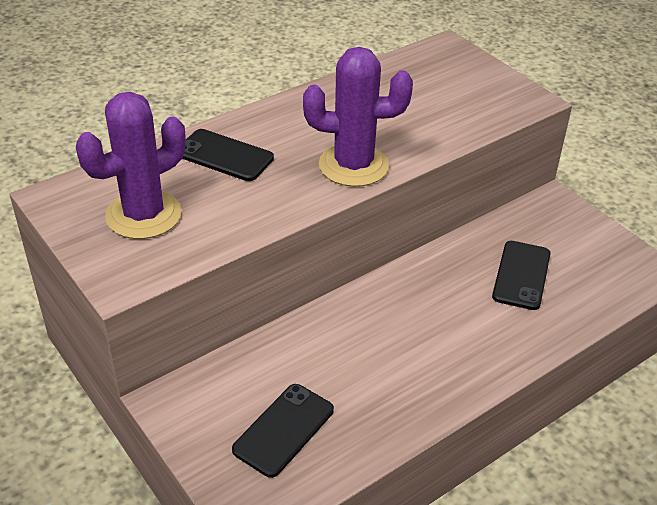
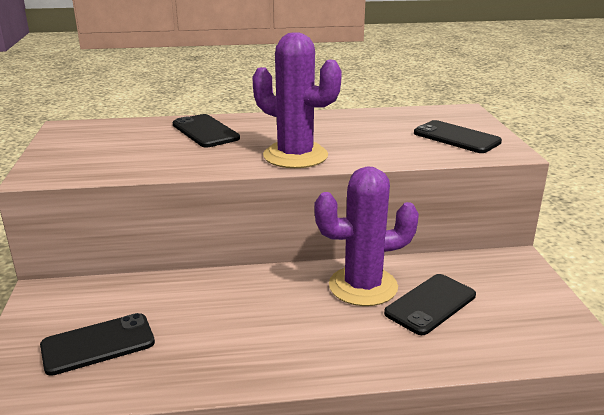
camera: 30 degrees right, 15 degrees down
purple cactus [76,92,185,239] -> purple cactus moved to [315,166,419,306]
none -> black phone [414,120,502,153]

